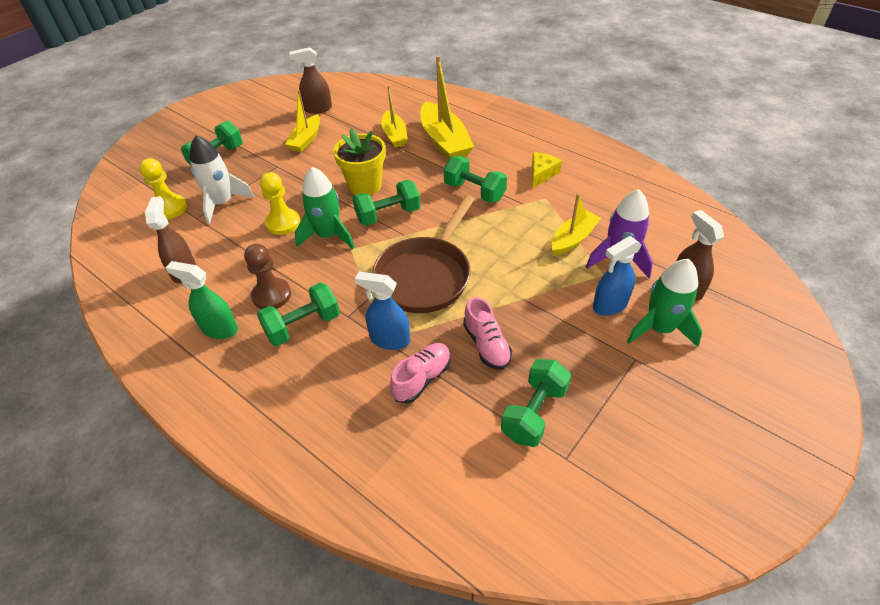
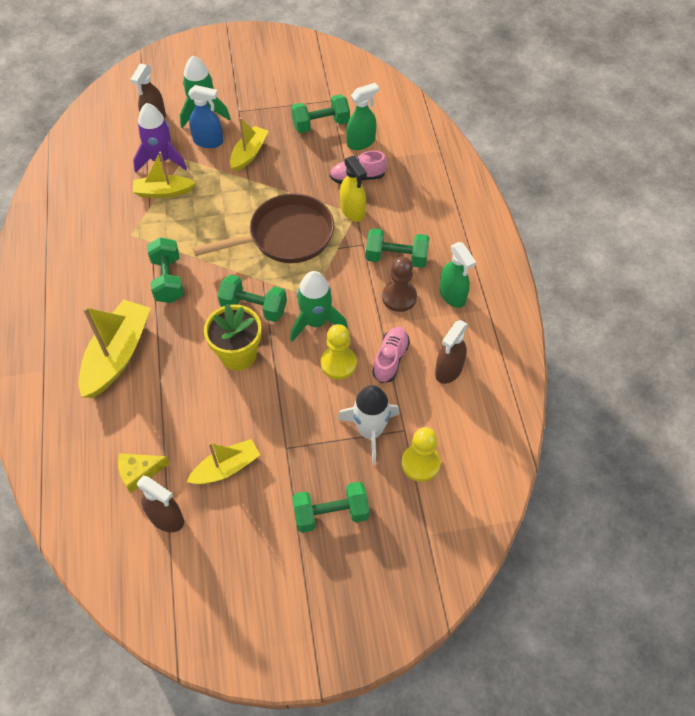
camera: 140 degrees left, 10 degrees up
blue spray bottle [355,272,410,350] -> yellow spray bottle [340,155,367,222]
yellow boat [381,85,407,148] -> yellow boat moved to [230,117,269,172]
pink shoe [463,297,512,369] -> pink shoe moved to [372,327,410,383]
yellow cheese [532,152,562,188] -> yellow cheese moved to [118,453,170,493]
none -> green spray bottle [346,83,379,150]

